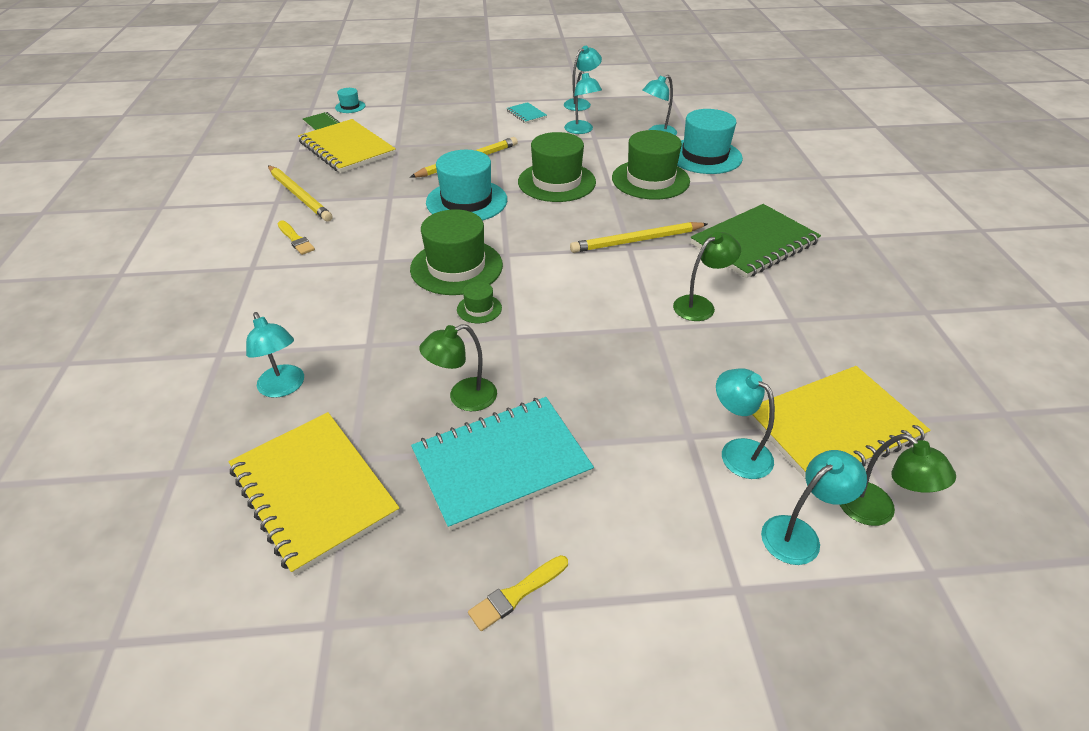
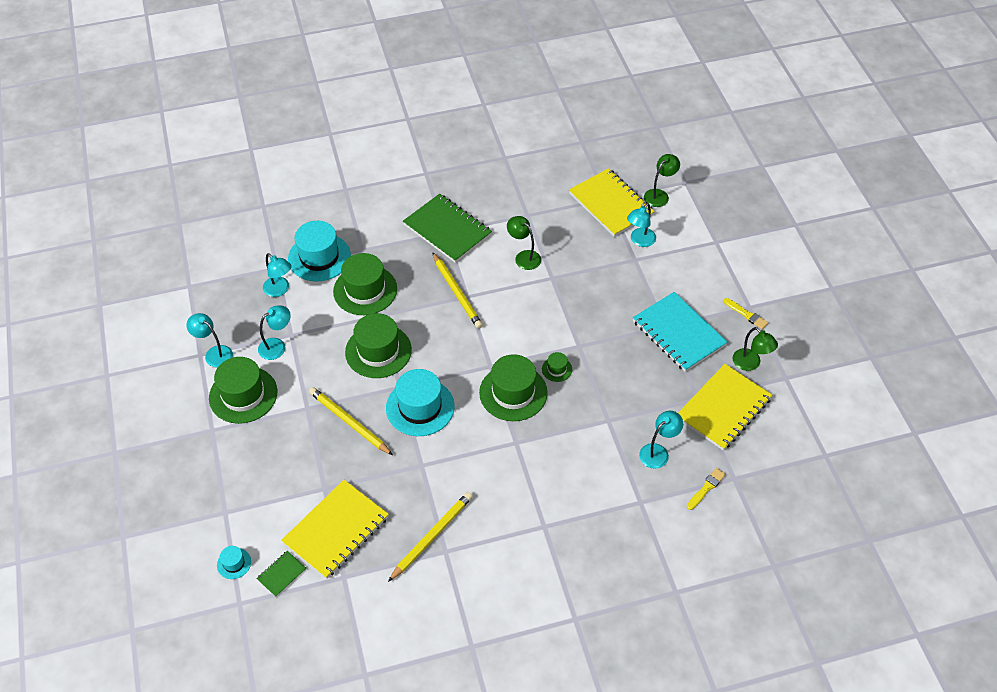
camera: 100 degrees left, 10 degrees up
yellow brush [277,221,315,255] -> yellow brush moved to [687,468,726,510]
green lamp [419,324,497,411] -> green lamp moved to [733,327,778,371]
turquoise notebook [507,102,547,123] -> green hat [209,357,278,424]
turquoise lamp [761,450,867,565] -> none

